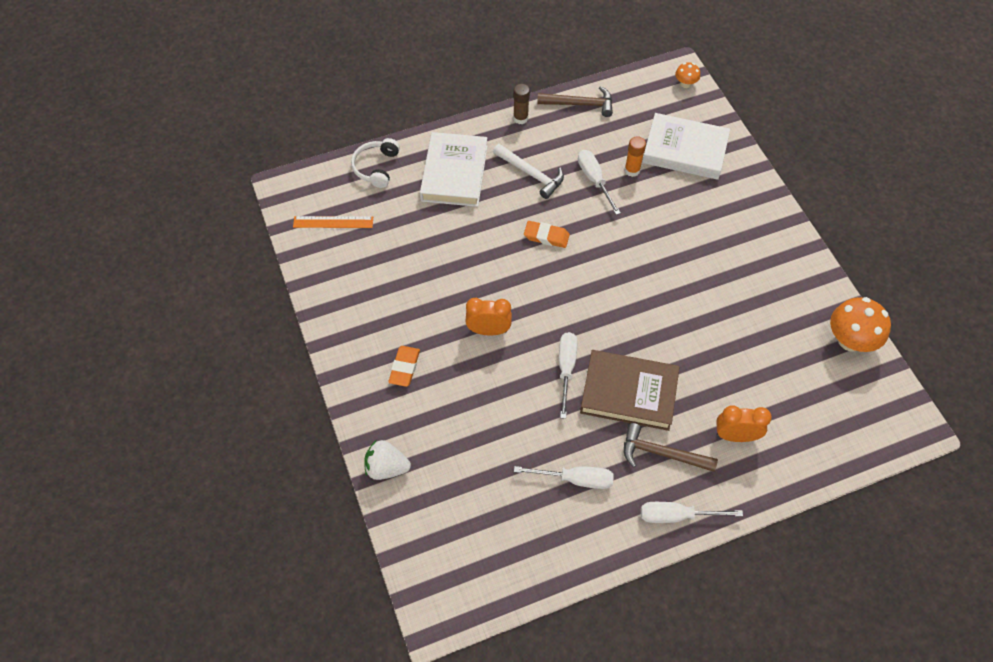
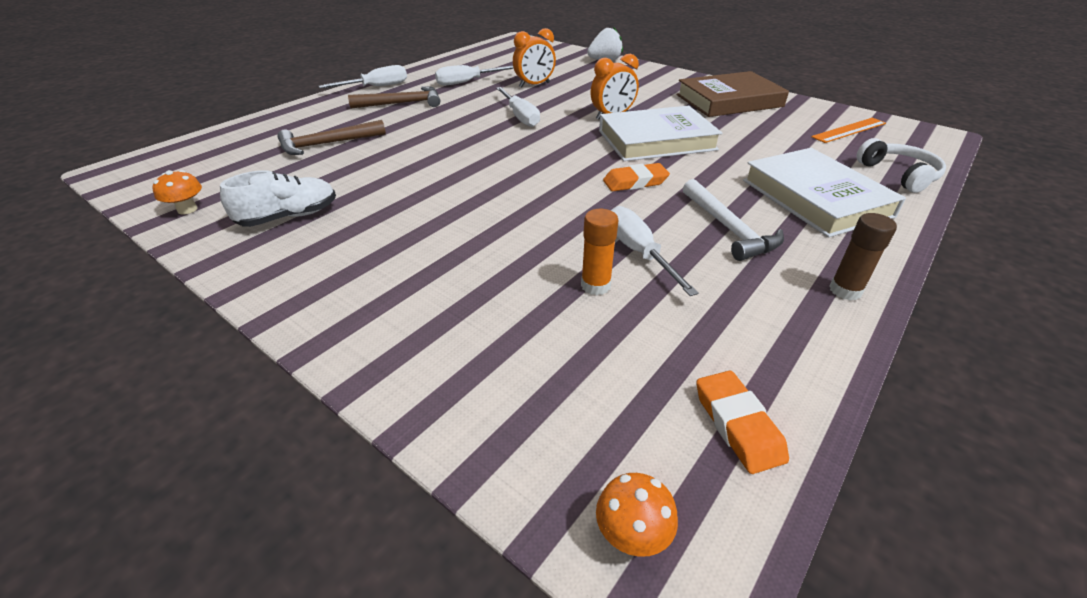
camera: 150 degrees right, 20 degrees down
orange eraser [388,346,420,387] -> orange eraser moved to [696,370,789,474]
white hammer [493,144,564,199] -> white hammer turned 120 degrees counterclockwise [683,179,784,261]
brown hammer [537,86,613,117] -> brown hammer moved to [278,120,386,155]
white screwdriver [578,150,621,215] -> white screwdriver turned 150 degrees counterclockwise [611,206,699,296]
brown book [580,350,680,431] -> brown book moved to [677,71,789,117]
white book [642,113,730,180] -> white book moved to [599,106,722,161]
orange clock [716,405,772,442] -> orange clock moved to [513,28,556,87]
orange mushroom [830,297,891,352] -> orange mushroom [153,170,202,215], size x0.51
none -> white shoe [220,170,336,227]

